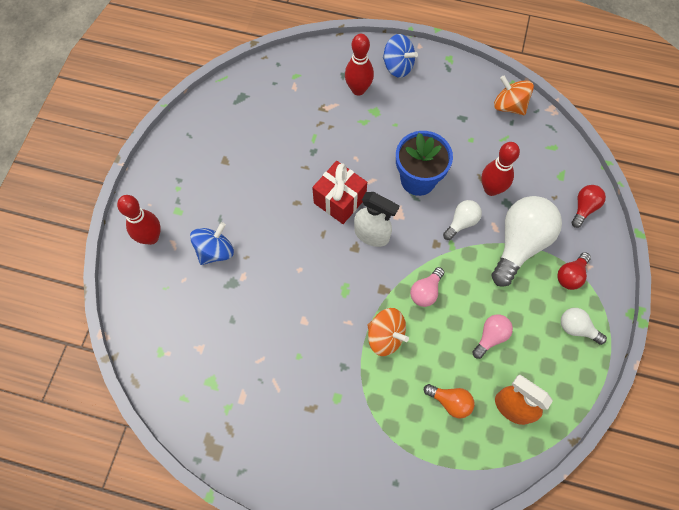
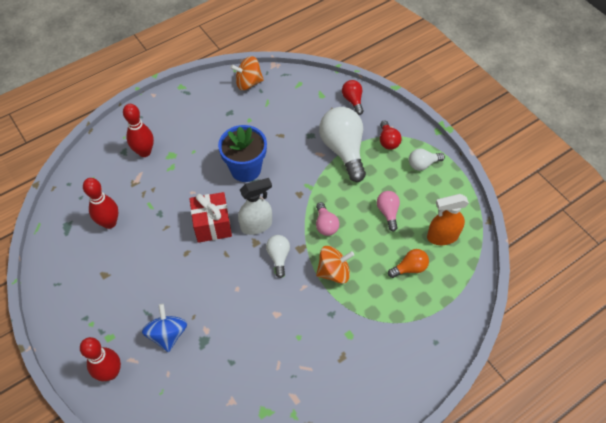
camera: 50 degrees left, 10 degrees down
blue spinning top [383,34,418,78] -> none
white light bulb [443,200,482,240] -> white light bulb moved to [266,235,290,278]
red bowling pin [481,142,520,196] -> red bowling pin moved to [83,178,119,229]

